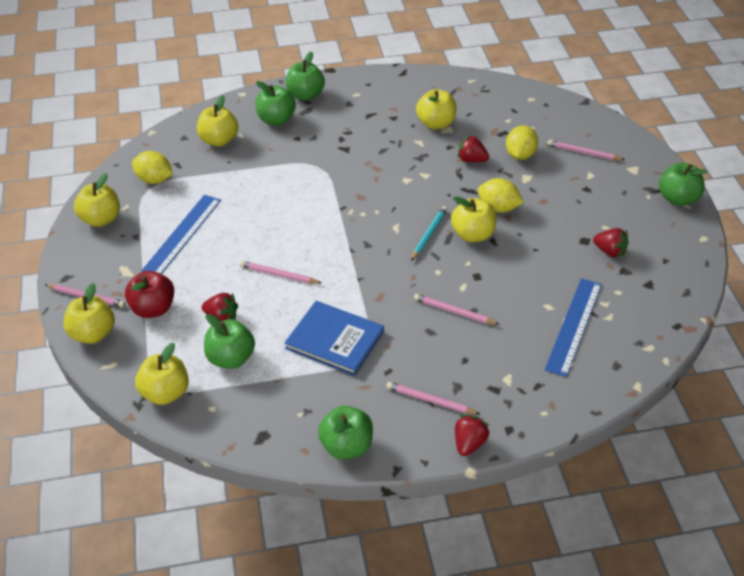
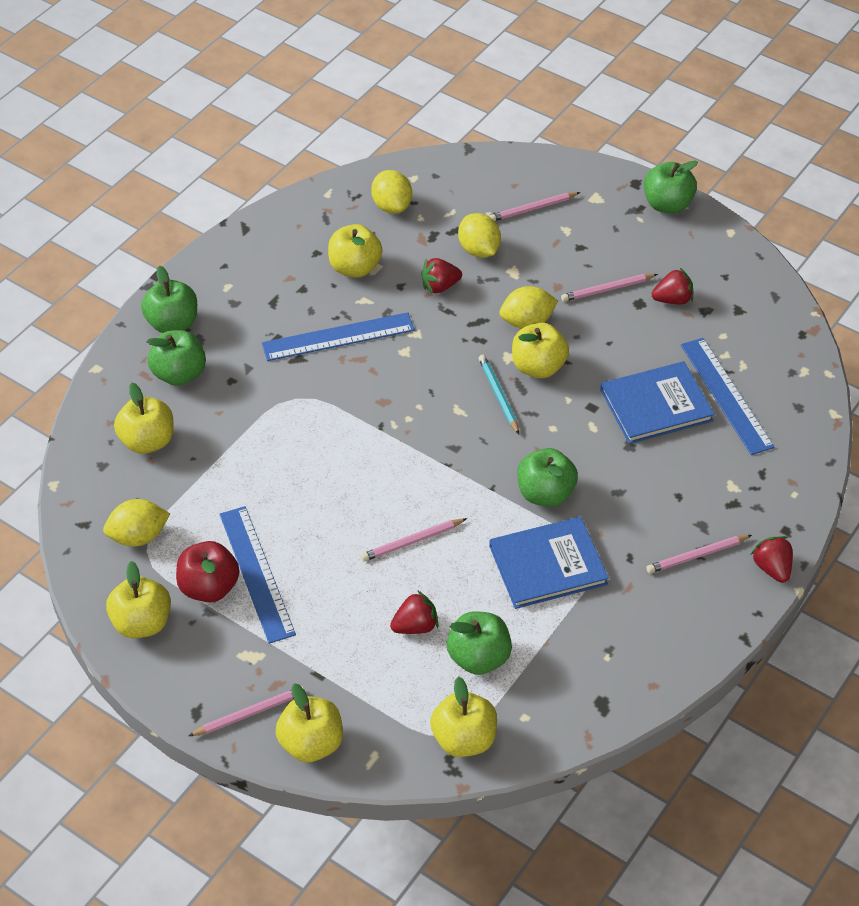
camera: 45 degrees left, 5 degrees up
red apple [125,271,174,318] -> red apple moved to [176,541,240,603]
green apple [318,406,373,460] -> green apple moved to [517,448,578,507]
pink pencil [414,294,500,325] -> pink pencil moved to [561,274,658,302]
none -> blue ruler [262,312,415,361]
none -> yellow lemon [371,170,412,214]
none -> blue book [600,361,715,444]

